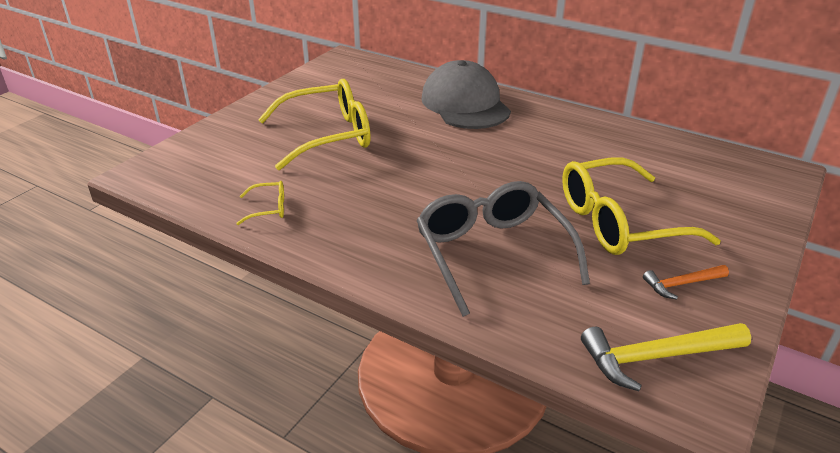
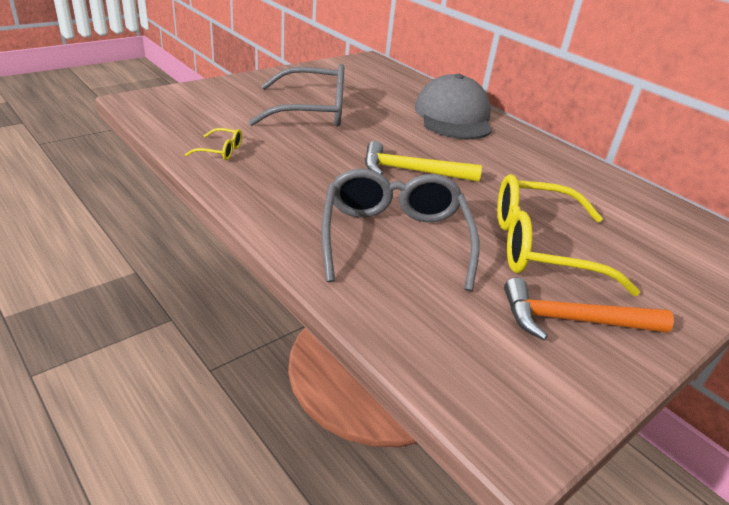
camera: 15 degrees right, 0 degrees up
yellow glasses [258,79,371,171] -> grey glasses [249,64,344,127]
yellow hammer [581,323,751,391] -> yellow hammer moved to [365,141,482,182]
orange hammer [643,265,729,300] -> orange hammer [504,278,674,340], size x1.72

